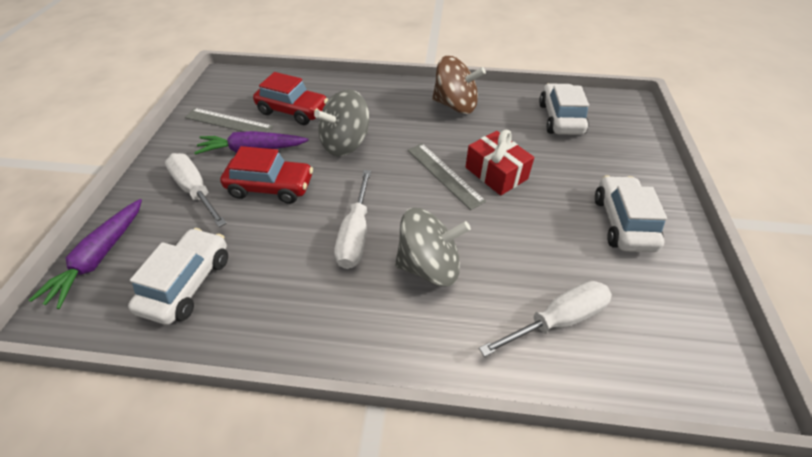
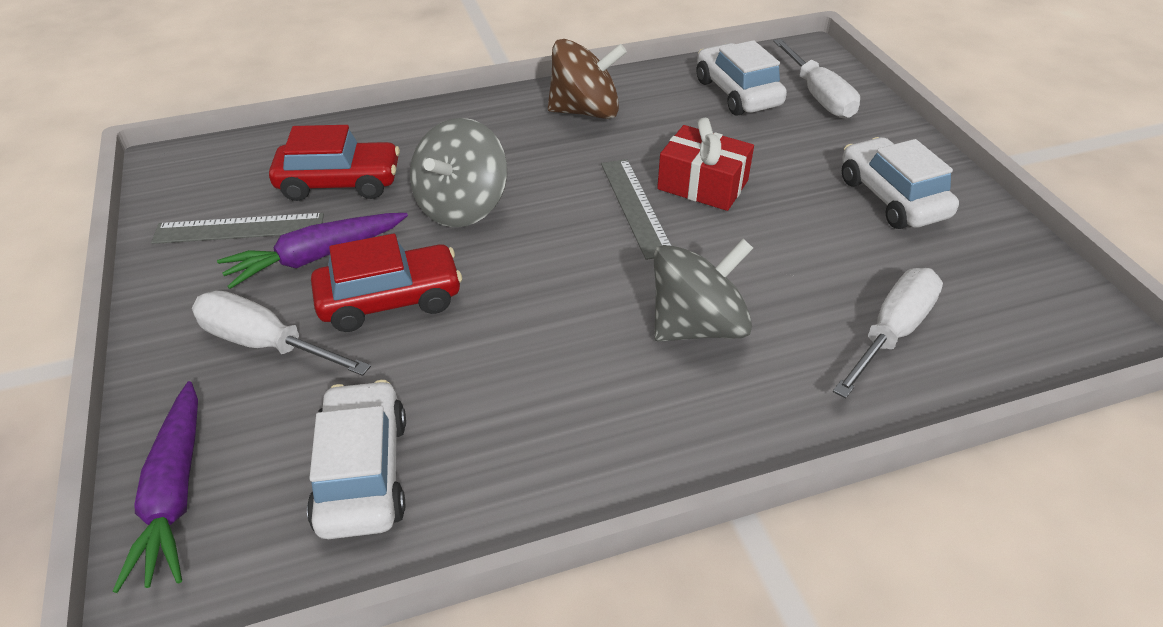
camera: 25 degrees left, 5 degrees down
white screwdriver [334,170,371,269] -> white screwdriver moved to [773,39,860,119]
grey ruler [408,144,486,210] -> grey ruler turned 45 degrees clockwise [601,159,672,260]

